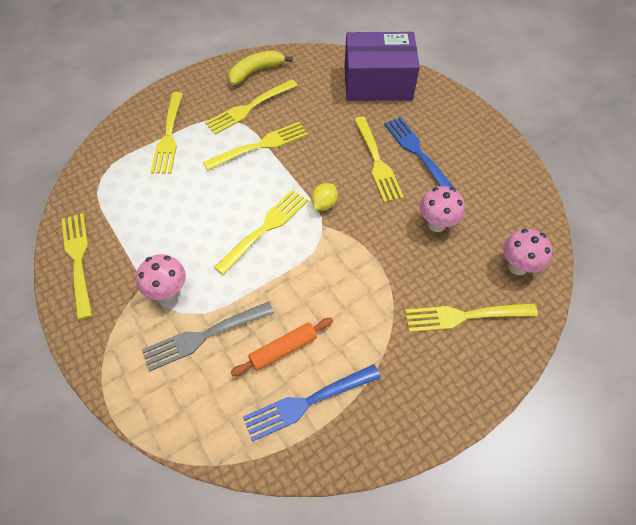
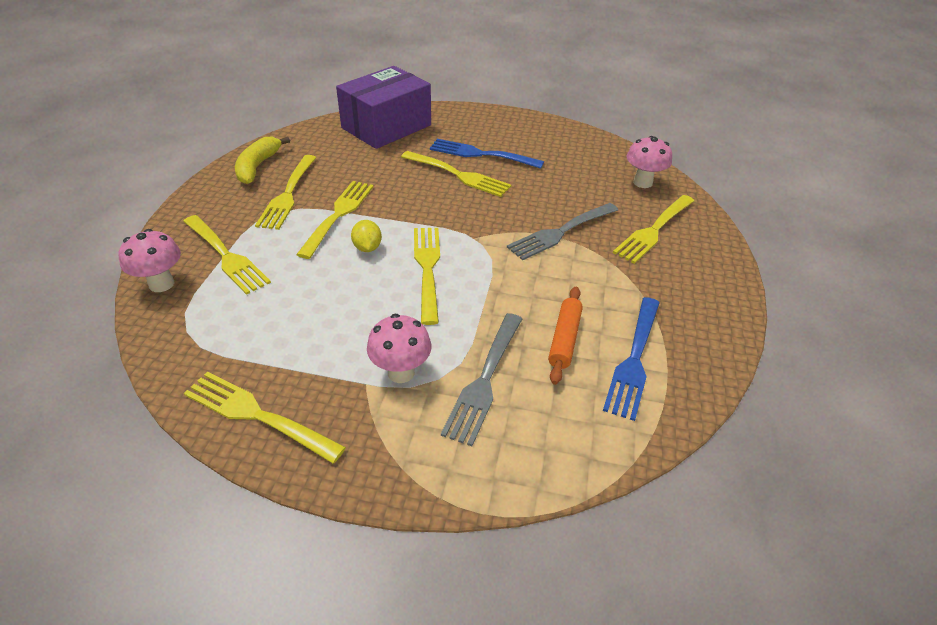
camera: 45 degrees left, 15 degrees down
yellow lemon [311,183,338,211] -> yellow lemon moved to [351,220,382,252]
pink mushroom [420,186,465,232] -> pink mushroom moved to [119,229,181,292]
none -> grey fork [507,203,618,261]

